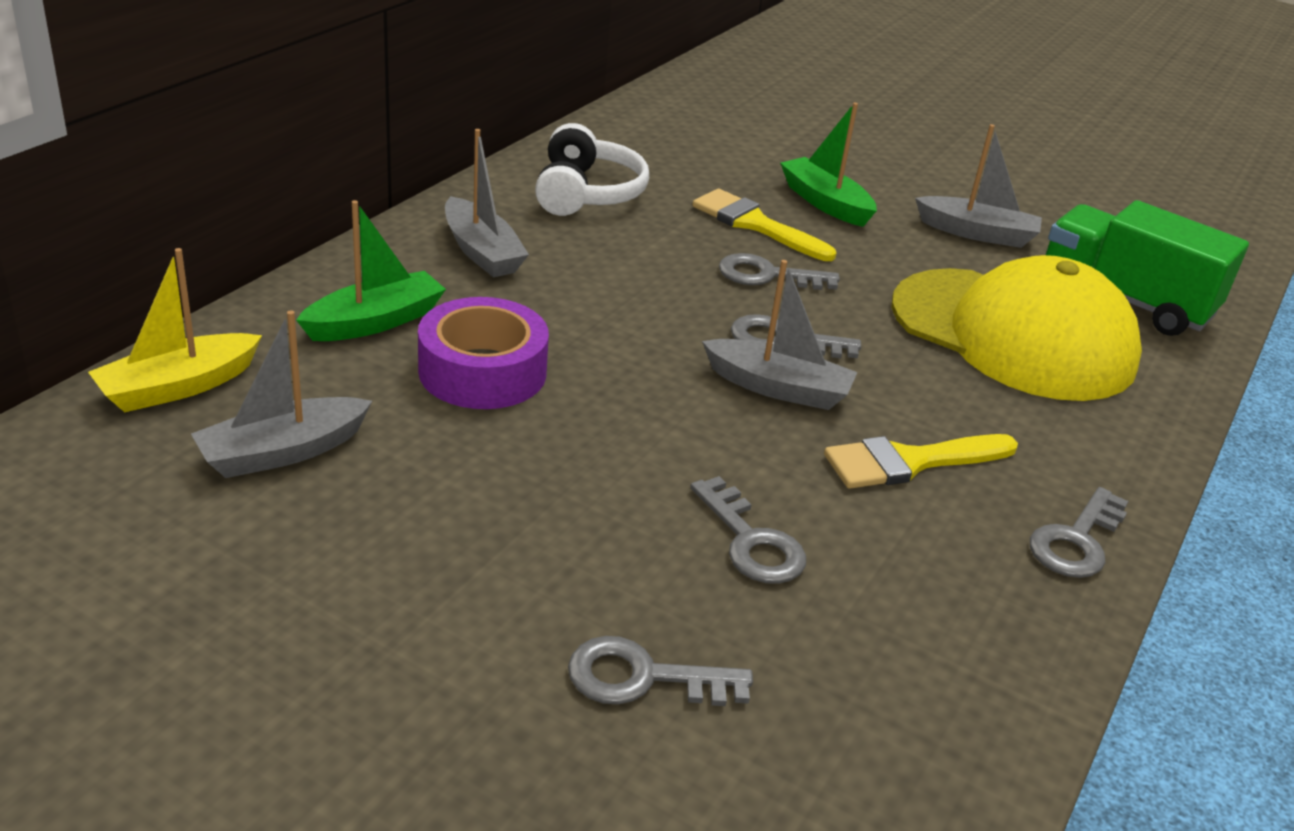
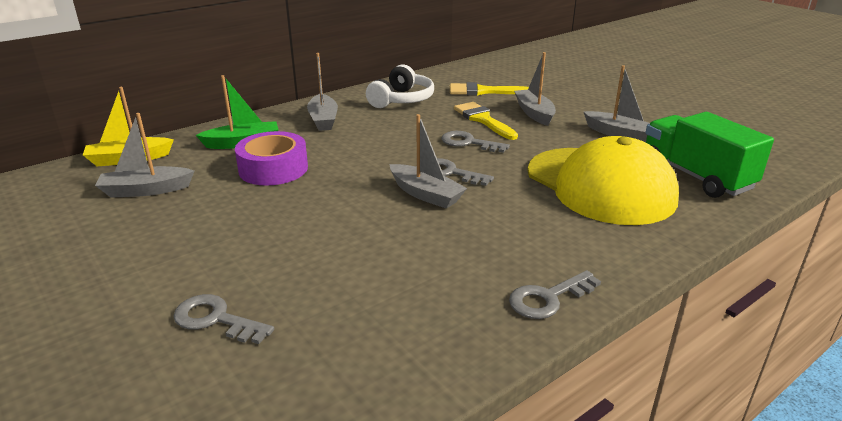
camera: 25 degrees right, 5 degrees down
grey key [690,476,806,584] -> none
green boat [780,103,877,227] -> grey boat [514,52,556,126]
yellow brush [824,434,1018,489] -> yellow brush moved to [450,82,529,96]

